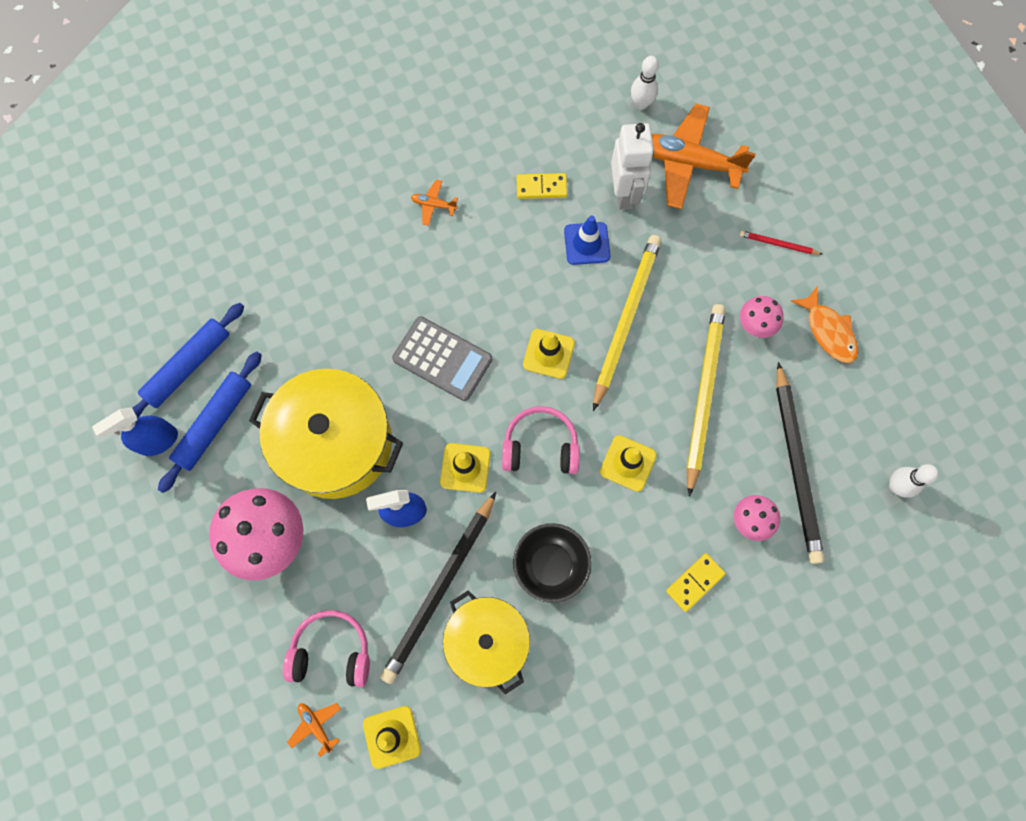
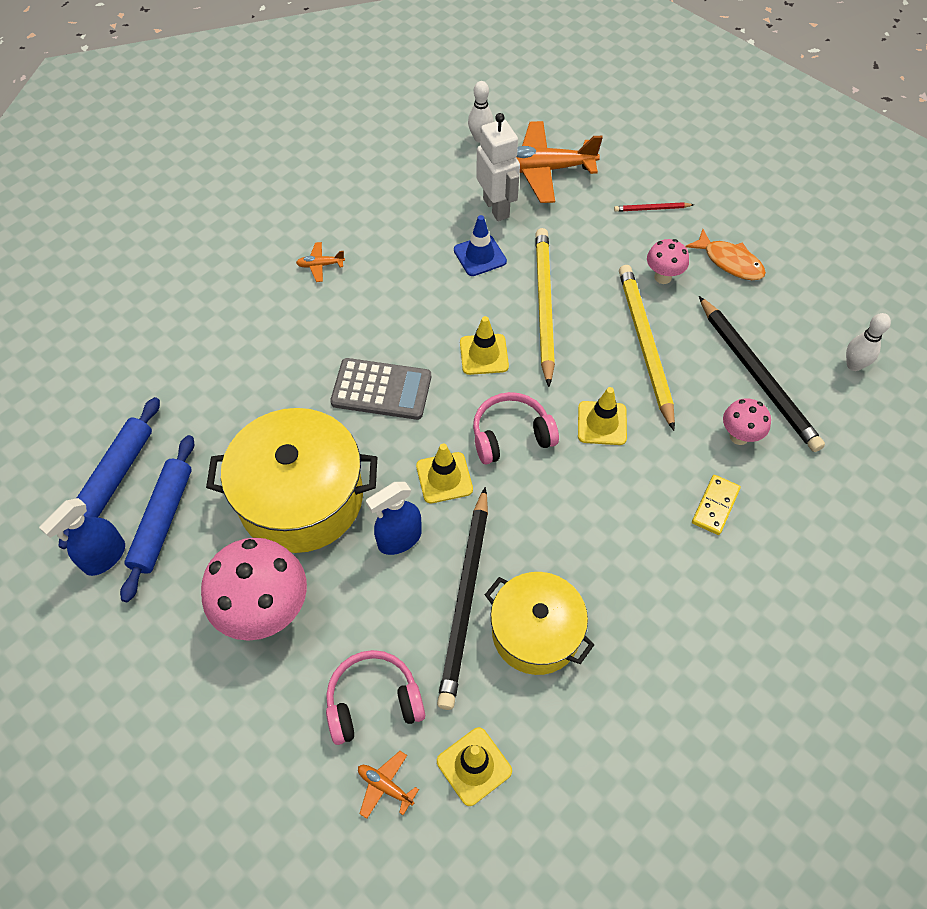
camera: 20 degrees left, 15 degrees down
black bowl [513,523,592,603] -> none
yellow domino [517,173,568,199] -> none

